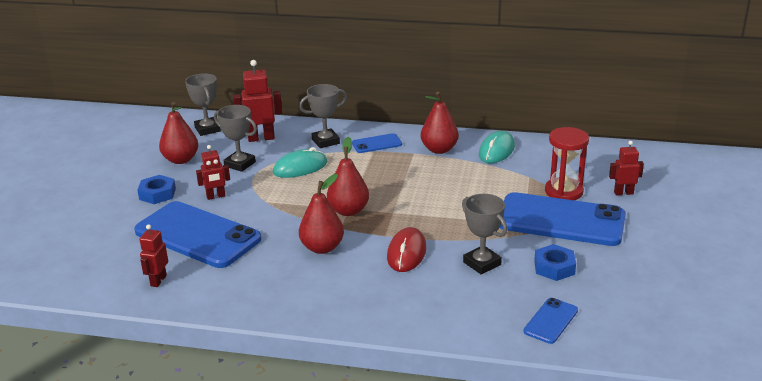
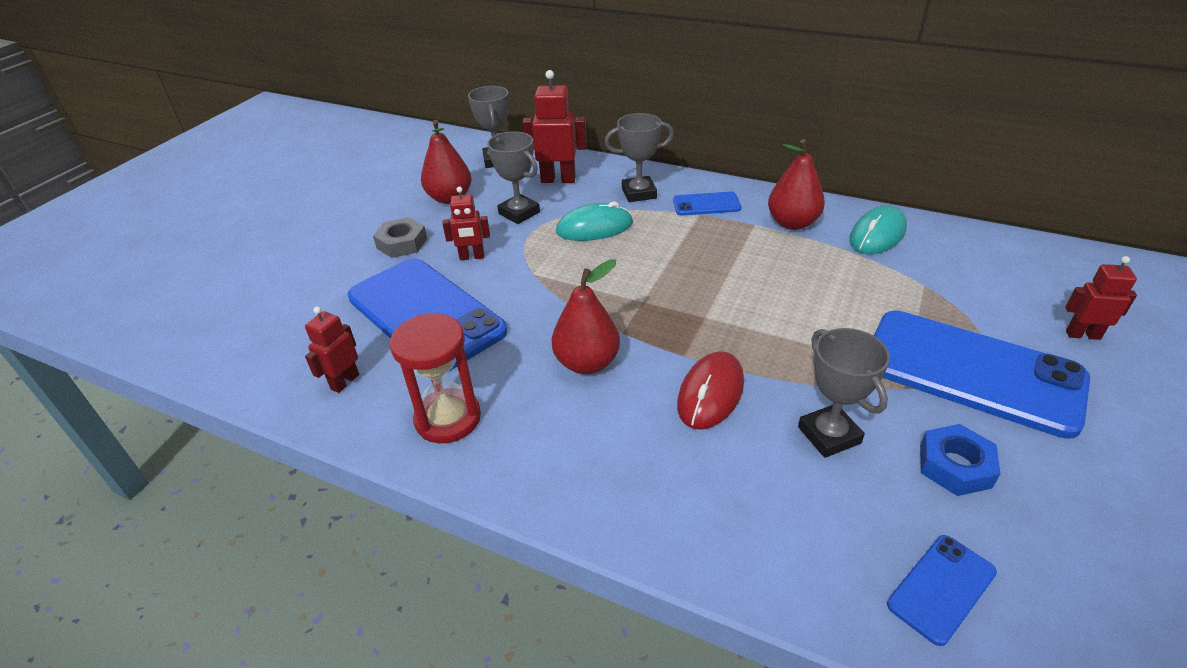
camera: 15 degrees right, 10 degrees up
blue nut [137,175,176,204] -> grey nut [373,217,427,258]
red pear [327,137,369,216] -> none
red hourglass [545,127,589,200] -> red hourglass moved to [390,314,481,443]

